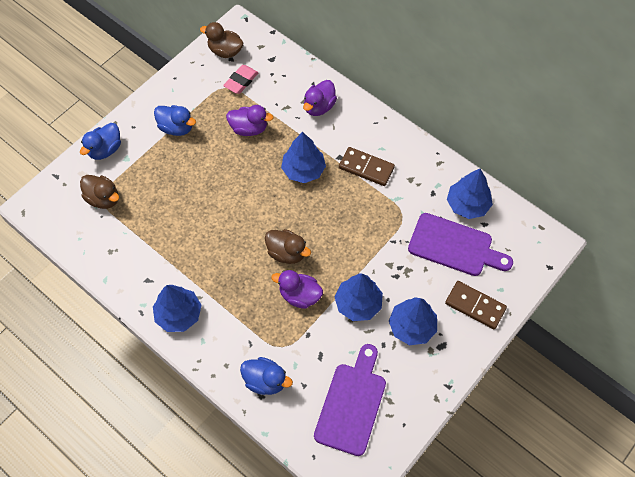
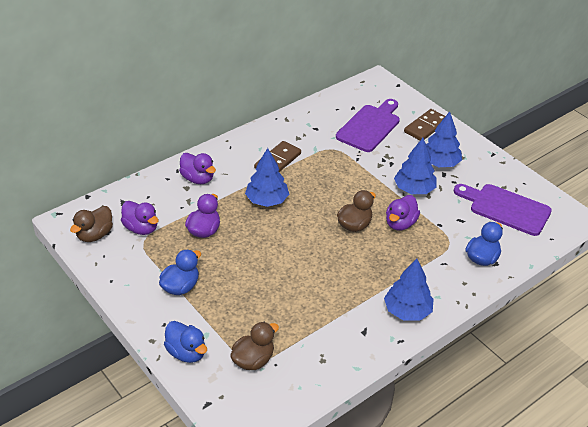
camera: 80 degrees left, 20 degrees down
pink eraser [223,65,259,94] -> purple duck [121,201,159,235]
blue tree [447,169,493,219] -> none

